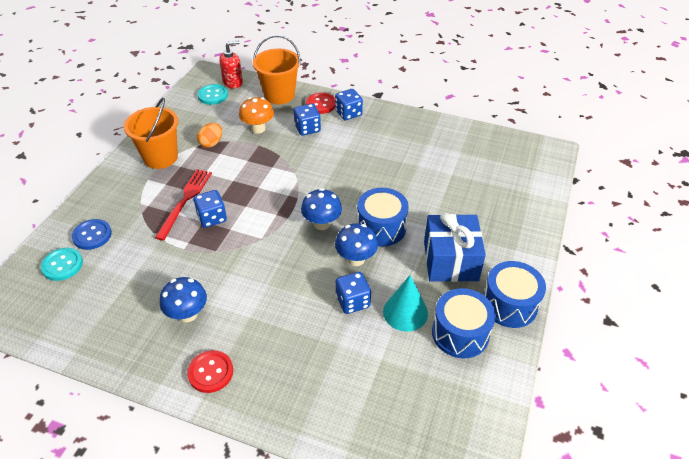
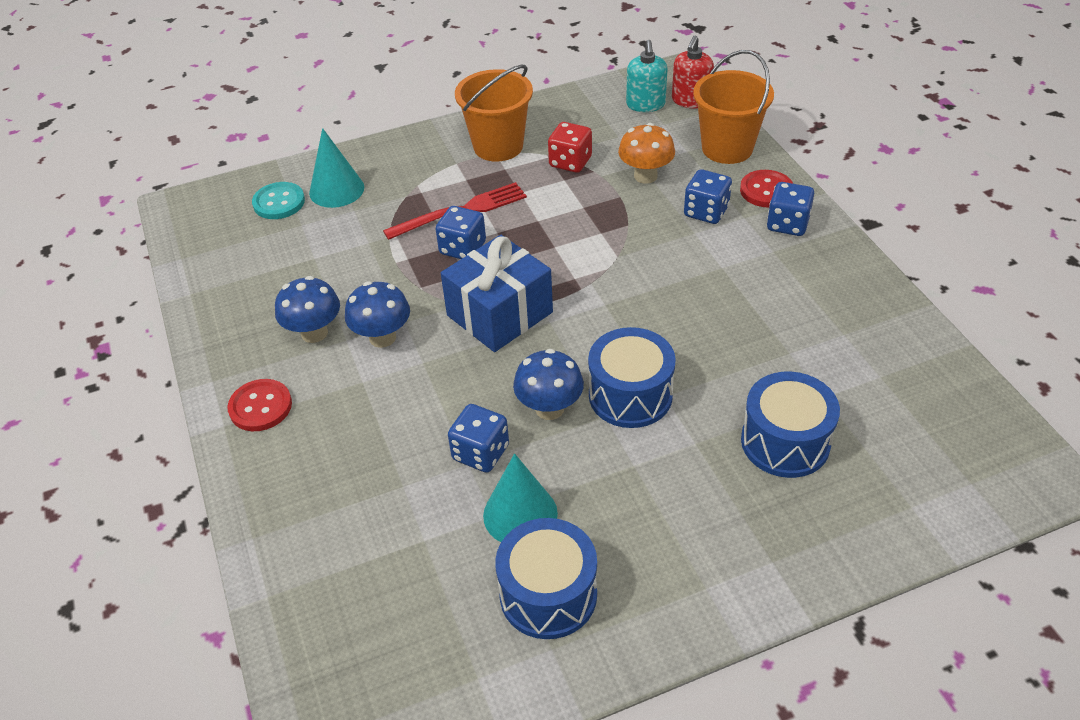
camera: 50 degrees right, 0 degrees up
blue button [72,219,112,250] -> turquoise cone [309,128,364,208]
orange egg [197,123,222,148] -> red dice [548,122,592,173]
turquoise button [198,84,228,105] -> turquoise soap dispenser [626,40,668,112]
red soap dispenser [219,41,243,89] -> red soap dispenser turned 90 degrees clockwise [672,36,714,108]
blue mushroom [301,188,342,230] -> blue mushroom moved to [345,281,410,348]
blue gift [424,213,486,282] -> blue gift moved to [441,235,553,352]
blue drum [483,261,546,328] -> blue drum moved to [741,371,840,478]

